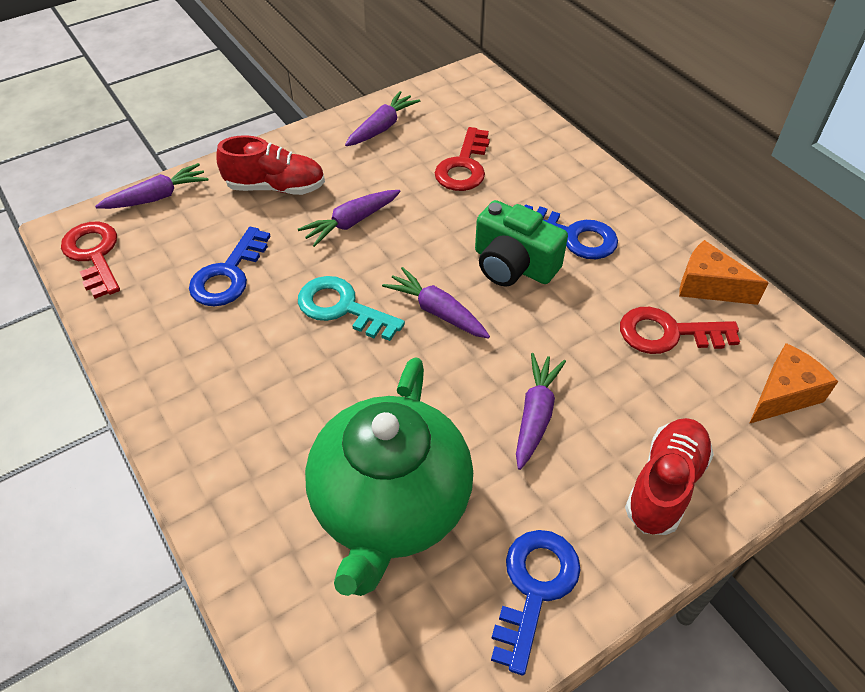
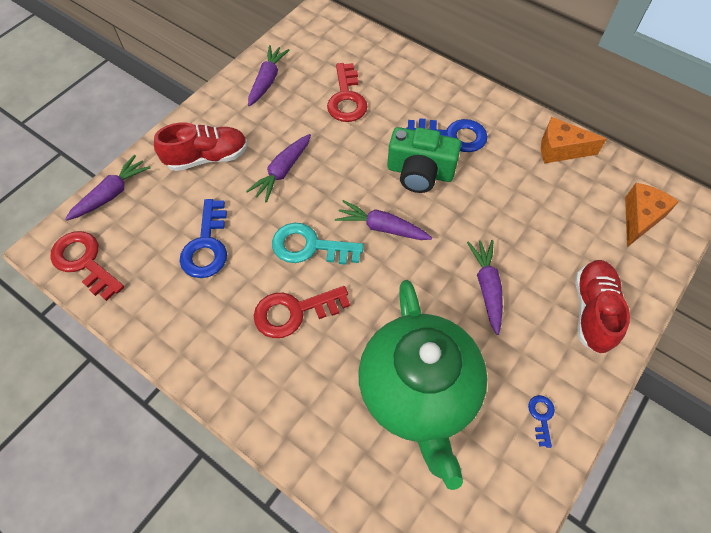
camera: 20 degrees left, 10 degrees up
blue key [491,530,581,675] -> blue key [528,395,555,448], size x0.48
red key [620,307,740,354] -> red key moved to [254,286,350,338]

